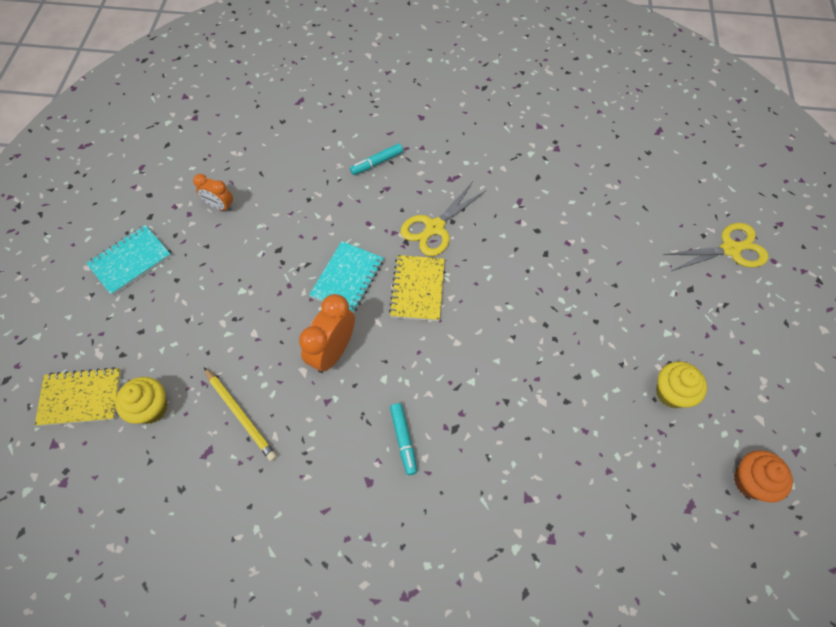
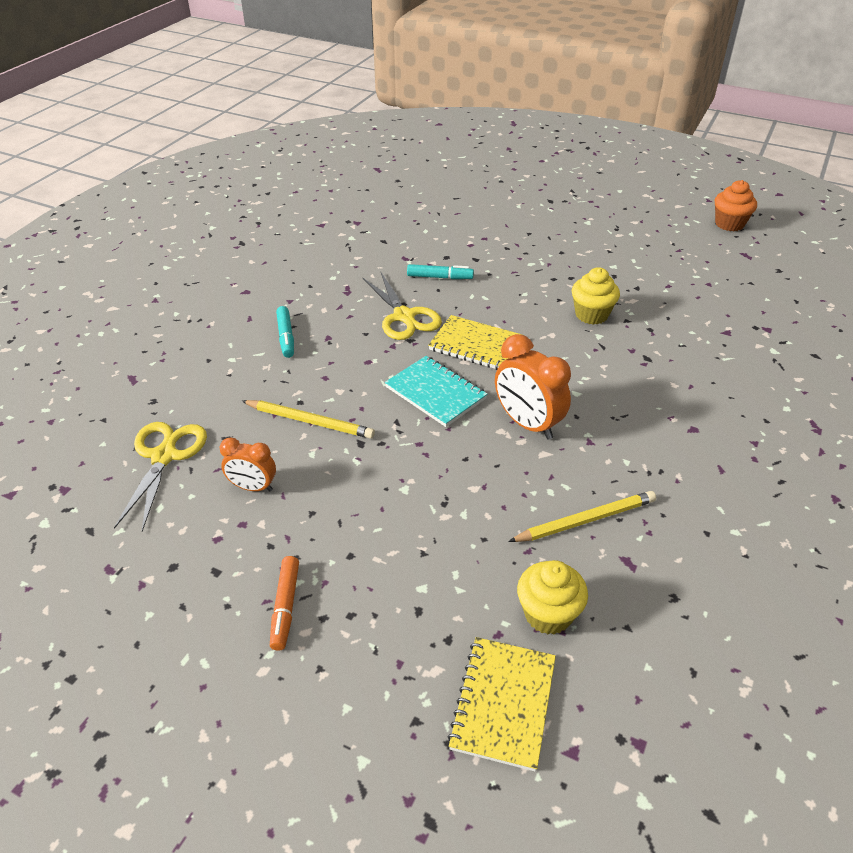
camera: 70 degrees left, 20 degrees down
turquoise notebook [86,225,171,296] -> orange marker [270,556,299,651]
orange clock [193,174,233,211] -> orange clock turned 60 degrees clockwise [220,437,276,491]
turquoise marker [390,403,417,475] -> turquoise marker moved to [407,264,474,279]
yellow cupcake [656,362,707,408] -> yellow cupcake moved to [572,267,620,325]
yellow scissors [663,223,769,271] -> yellow scissors moved to [114,422,207,532]
none -> yellow pencil [242,400,375,439]

